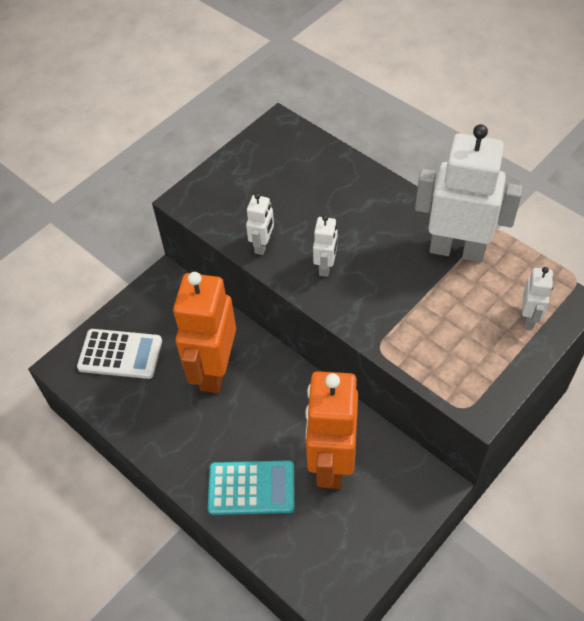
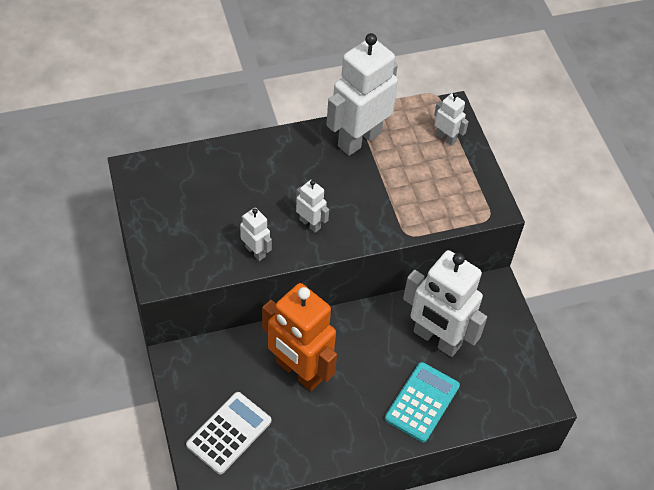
camera: 65 degrees left, 0 degrees up
orange robot [305,371,358,489] -> white robot [403,250,487,357]

